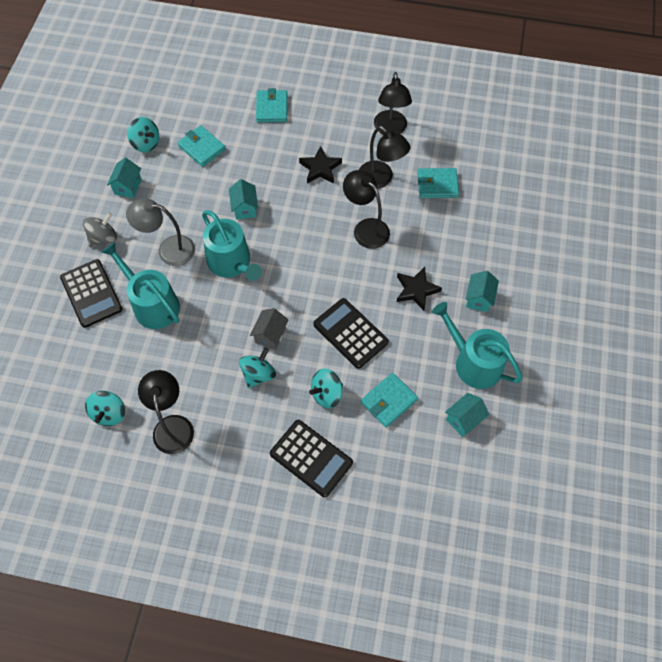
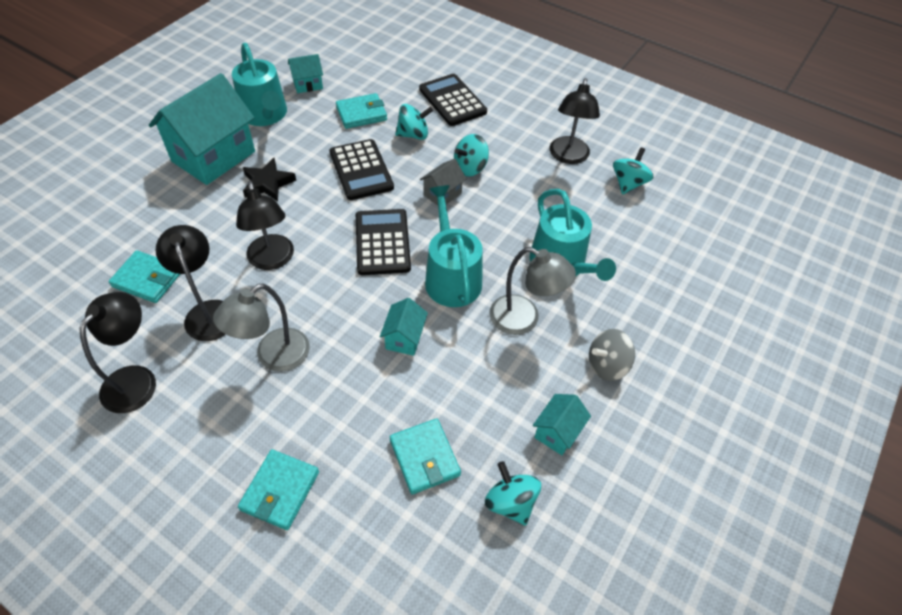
camera: 160 degrees left, 10 degrees down
black calculator [60,259,123,328] -> black calculator moved to [356,209,411,275]
black star [299,146,342,183] -> grey lamp [213,284,310,372]
turquoise house [466,271,499,312] -> turquoise house [149,73,255,185], size x2.19

